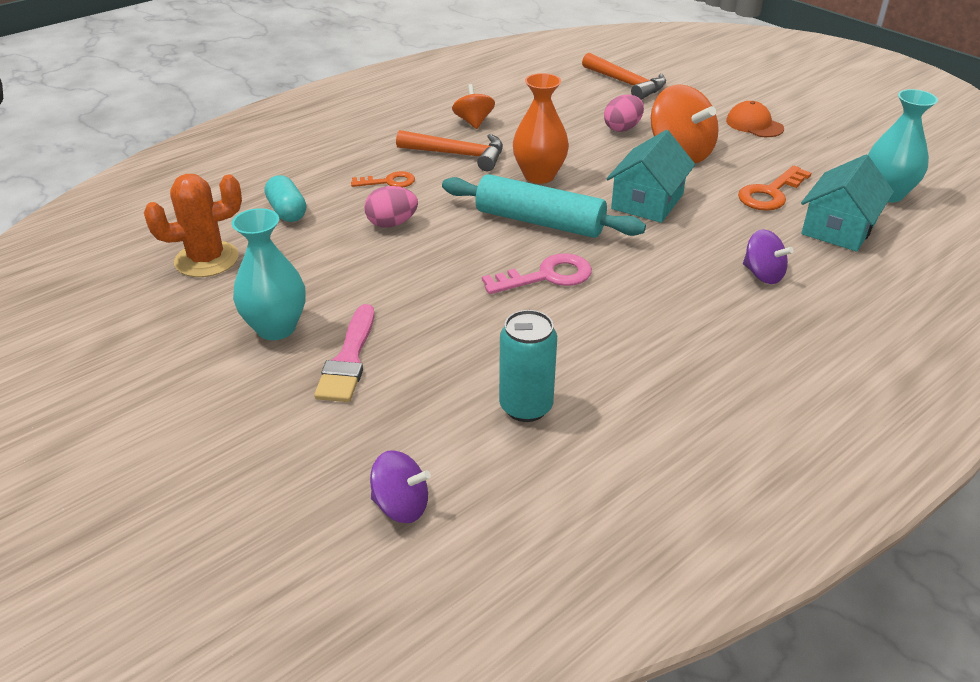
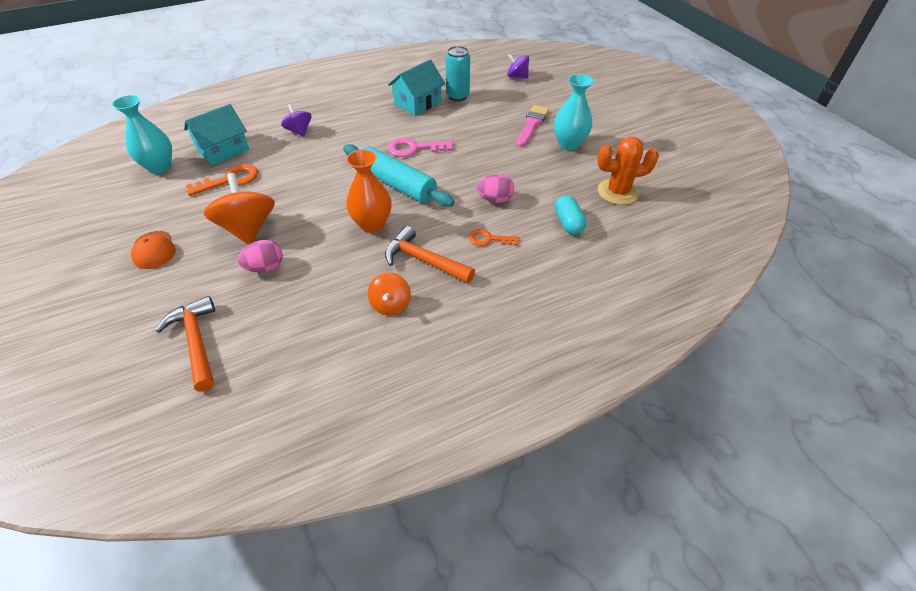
camera: 165 degrees left, 10 degrees up
turquoise house [606,130,695,223] -> turquoise house moved to [388,60,445,116]

